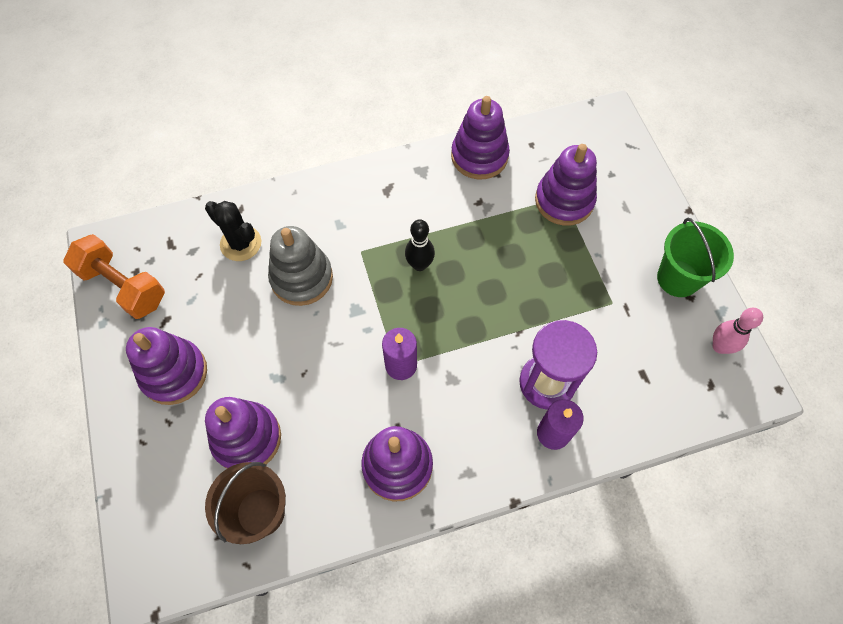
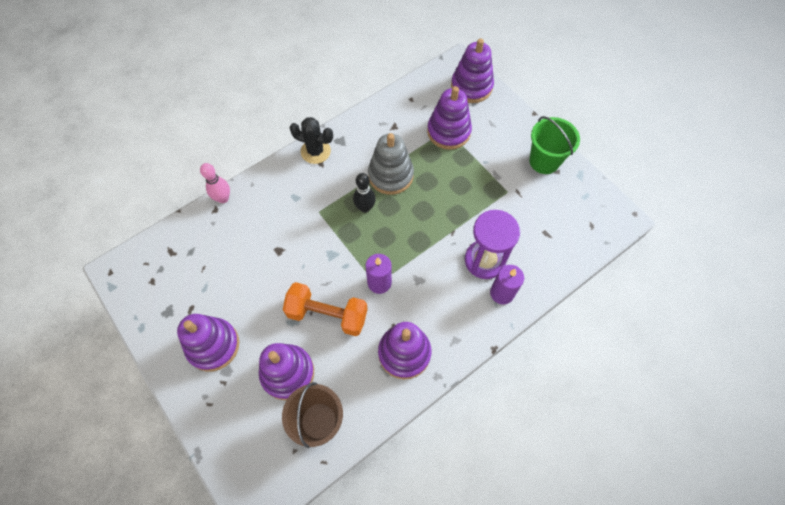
camera: 20 degrees left, 0 degrees up
orange dumbbell [63,234,165,319] -> orange dumbbell moved to [283,282,368,336]
black cactus [205,201,261,261] -> black cactus moved to [289,117,333,164]
grey stacking toy [268,226,333,306] -> grey stacking toy moved to [368,133,414,195]
purple stacking toy [451,96,510,179] -> purple stacking toy moved to [451,38,494,103]
pink bowling pin [713,308,763,354] -> pink bowling pin moved to [200,163,230,203]

